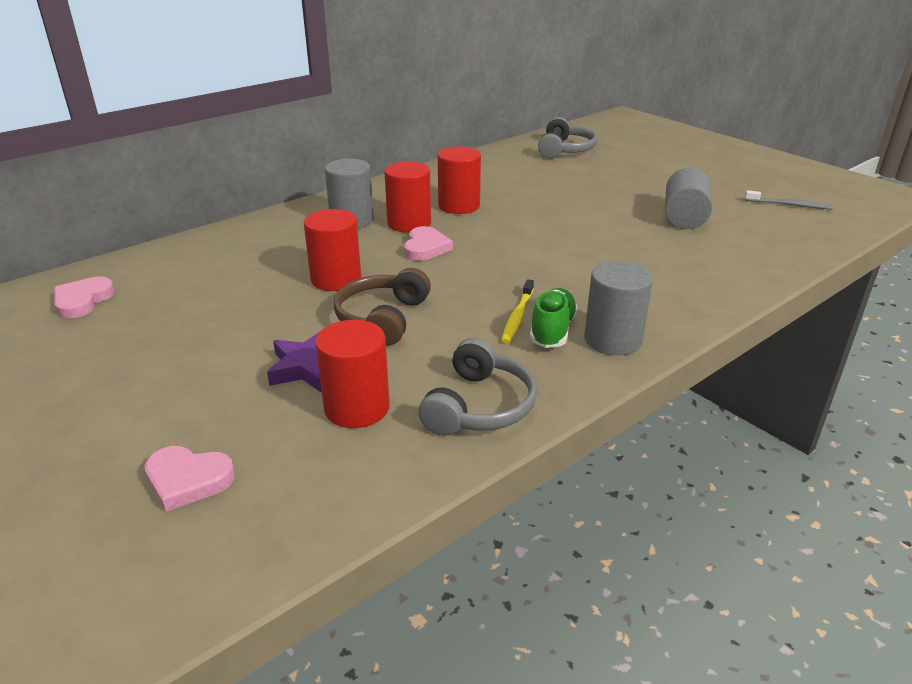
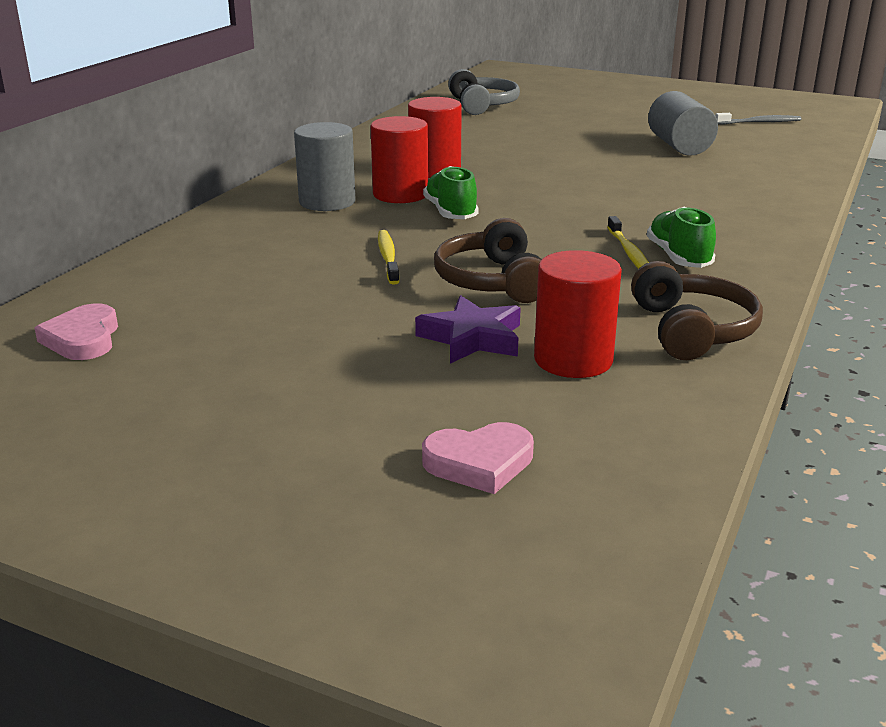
camera: 25 degrees left, 5 degrees down
red cylinder [304,209,361,291] -> yellow toothbrush [378,230,399,285]
pink heart [404,226,453,261] -> green shoe [423,166,479,219]
grey headphones [418,338,537,436] -> brown headphones [631,261,763,360]
grey cylinder [584,261,653,355] -> none

